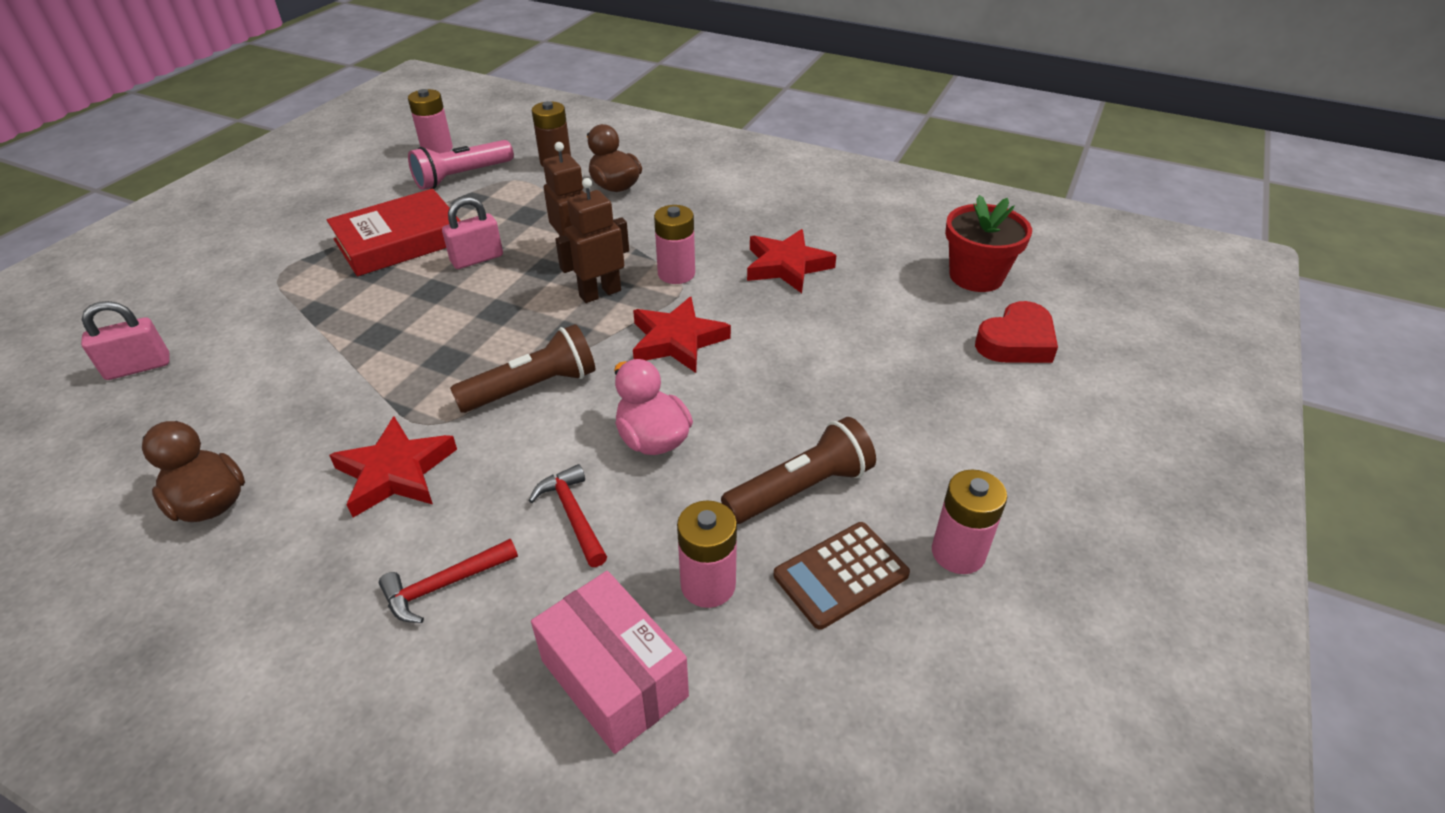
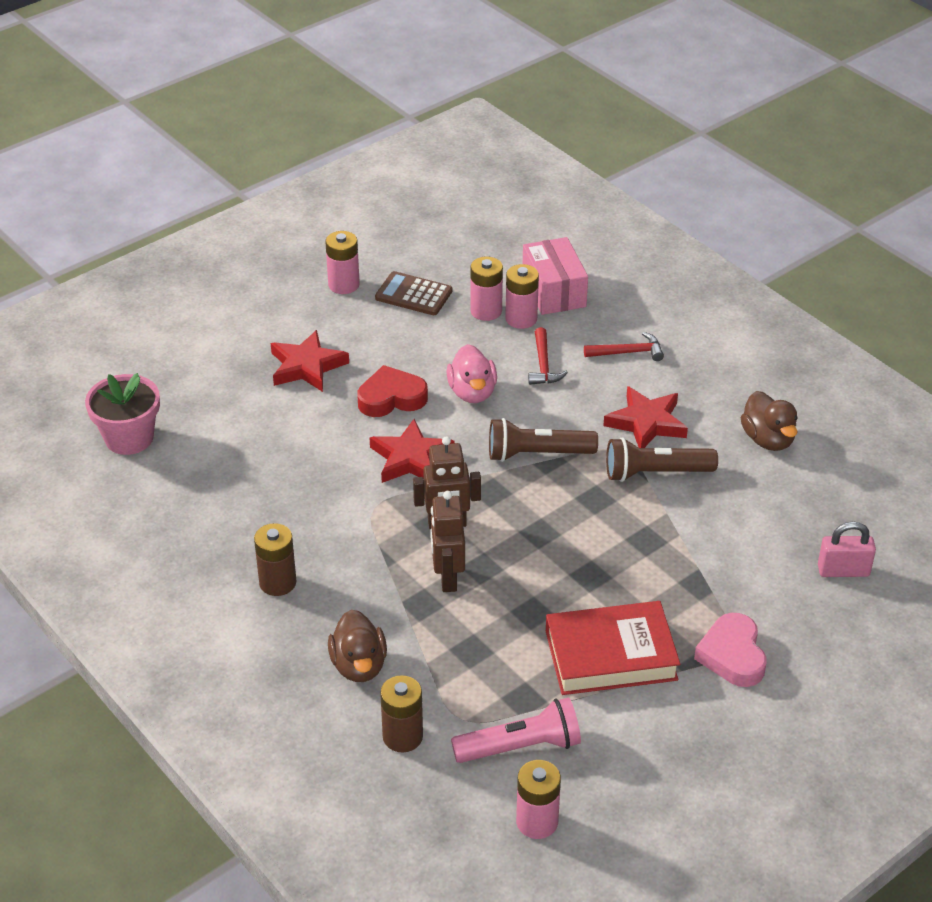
camera: 155 degrees left, 0 degrees up
pink padlock [442,197,503,269] -> none
pink battery [654,205,695,284] -> pink battery moved to [505,264,539,329]
brown flashlight [721,417,876,524] -> brown flashlight moved to [606,437,718,482]
red star [747,229,837,293] -> red star moved to [271,330,349,392]
brown calculator [774,522,910,630] -> brown calculator turned 150 degrees counterclockwise [375,271,452,315]
red flower pot [945,195,1032,292] -> pink flower pot [85,373,160,455]
red heart [975,301,1058,363] -> red heart moved to [357,365,428,417]
none -> brown battery [254,523,297,596]
none -> pink heart [694,613,766,687]

